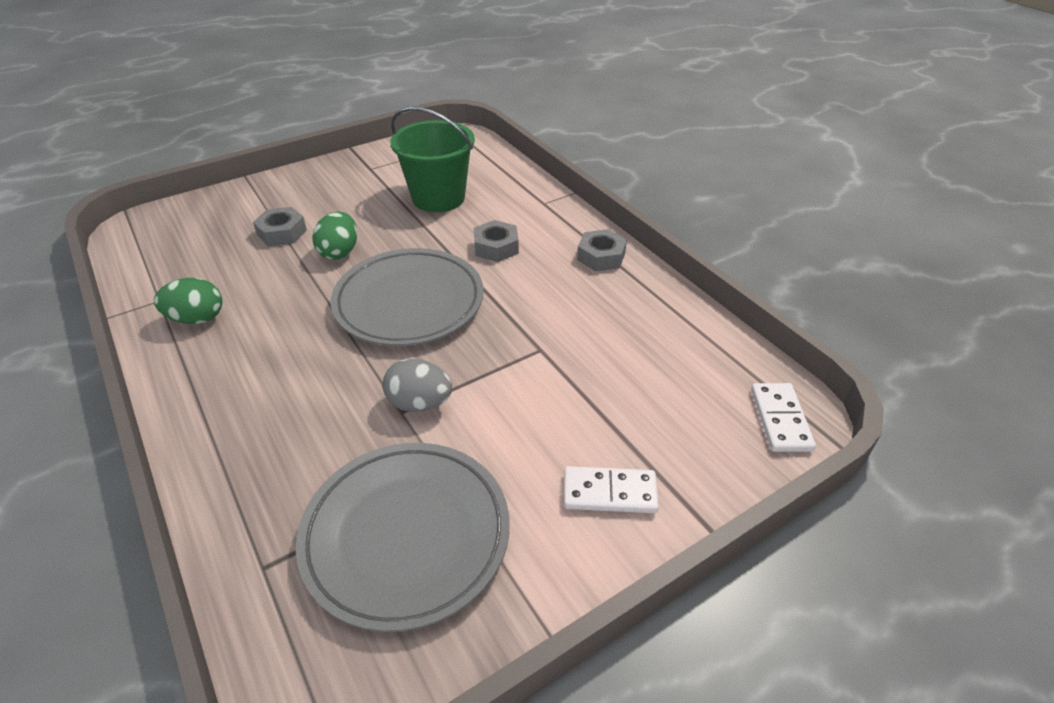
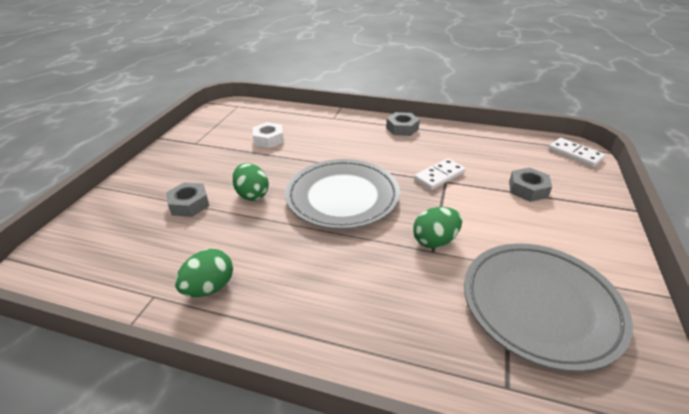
camera: 40 degrees left, 5 degrees down
grey egg [383,359,452,412] -> green egg [413,207,462,248]
green bucket [390,107,475,212] -> white nut [253,122,284,148]
grey nut [474,220,519,262] -> grey nut moved to [509,167,552,202]
white domino [564,466,659,513] -> white domino moved to [414,158,466,190]

